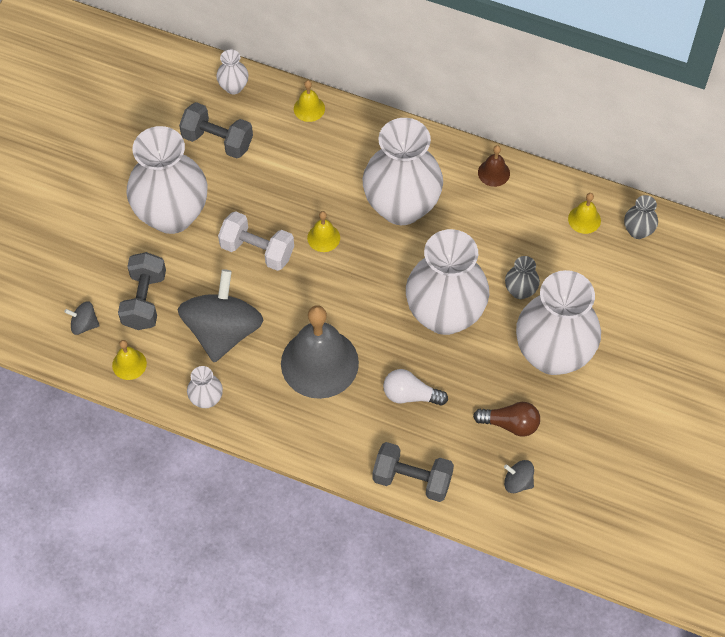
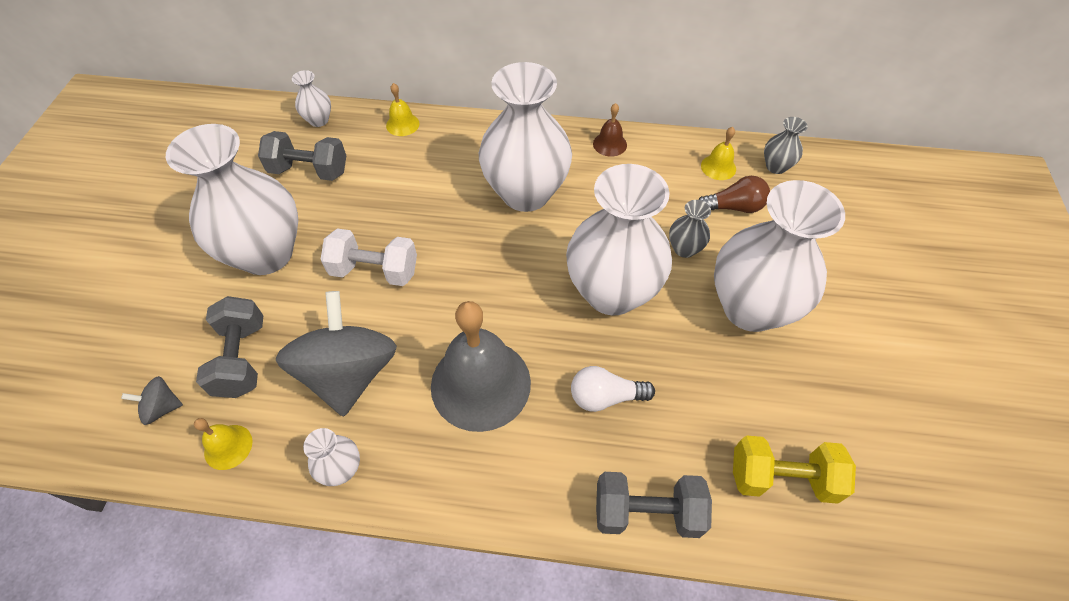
camera: 15 degrees left, 5 degrees down
yellow bell [307,211,340,252] -> none
brown light bulb [473,402,540,437] -> brown light bulb moved to [698,176,770,213]
grey spinning top [504,460,534,493] -> yellow dumbbell [733,435,856,504]

